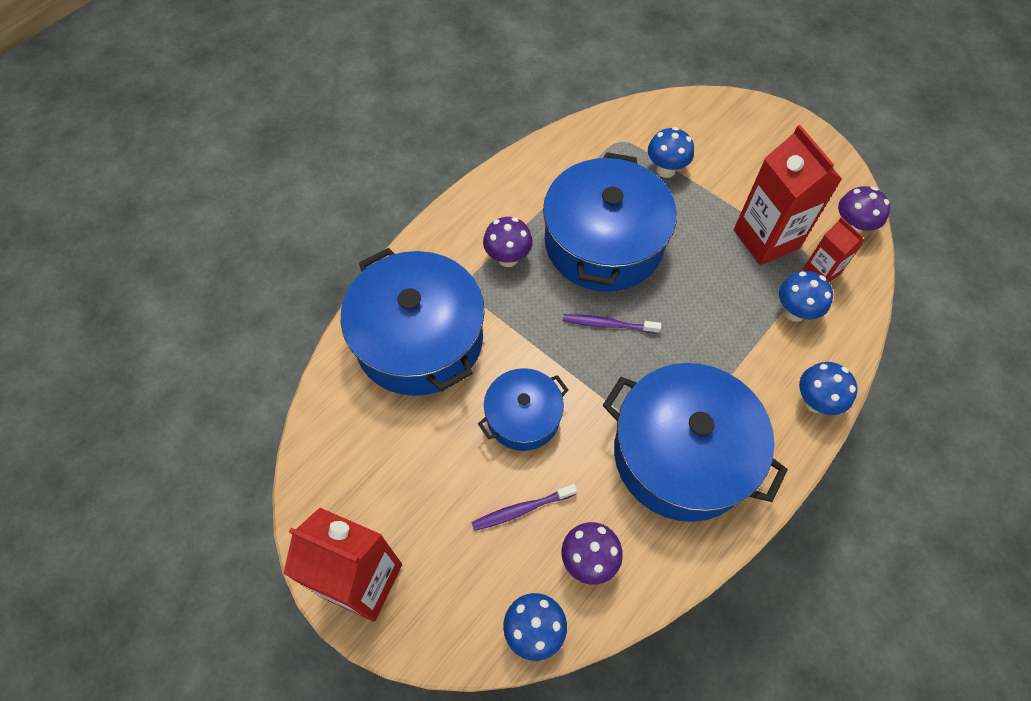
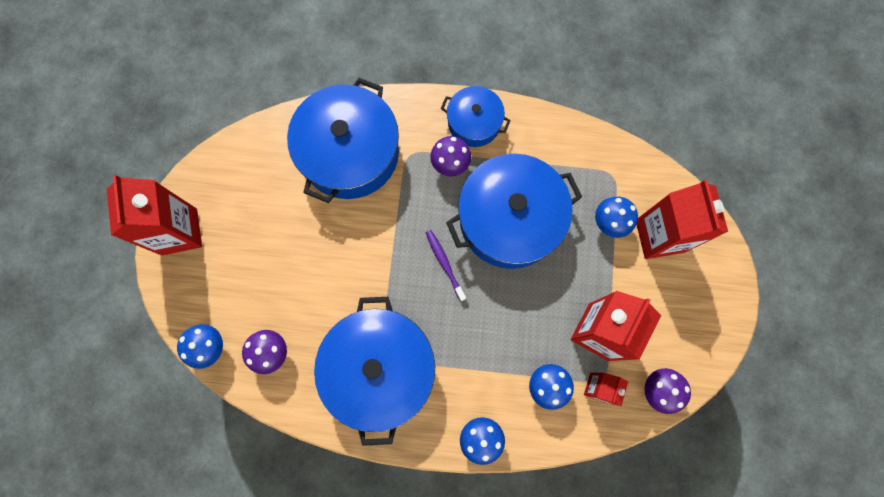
camera: 55 degrees right, 15 degrees up
purple toothbrush [471,484,577,531] -> none
blue pot [478,368,568,451] -> blue pot moved to [441,86,511,147]
none -> red carton [637,180,728,259]

